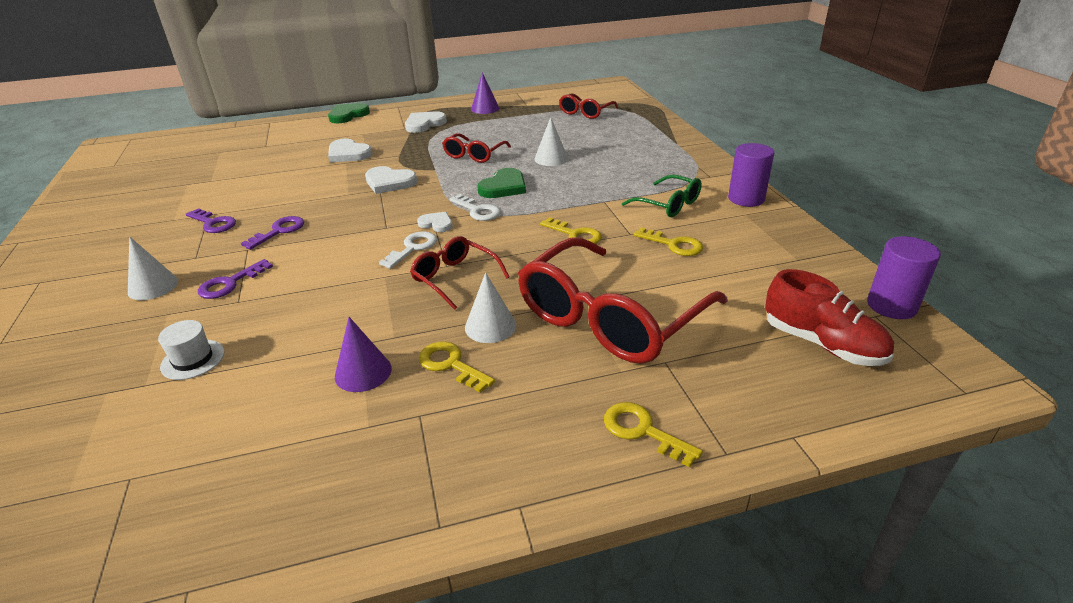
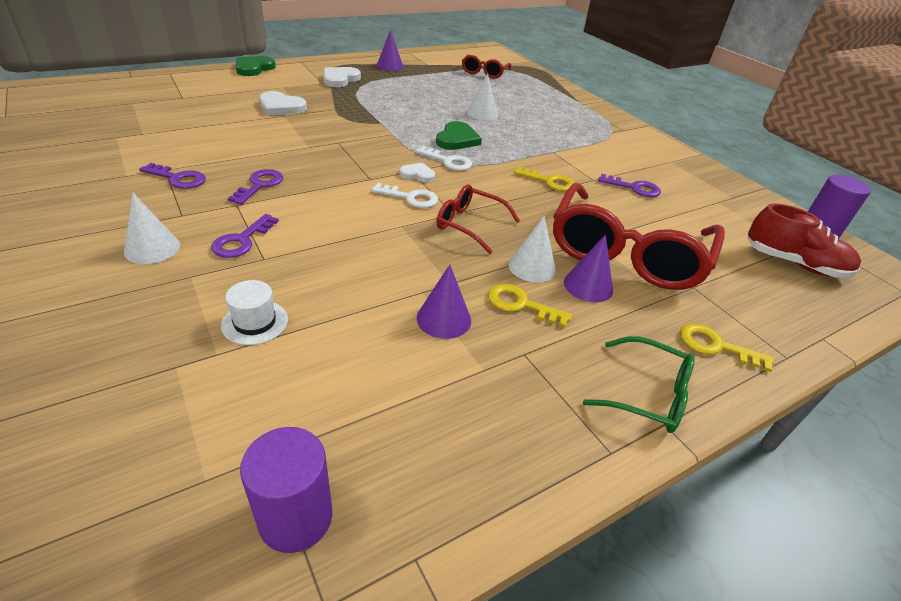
camera: 20 degrees left, 5 degrees up
white heart [365,166,417,194] -> none
white key [379,231,437,269] -> white key turned 90 degrees clockwise [371,183,438,208]
red glasses [442,133,511,163] -> none
green glasses [622,174,702,217] -> green glasses moved to [583,336,695,433]
yellow key [634,227,703,256] -> purple key [598,174,661,197]
purple cylinder [728,143,774,207] -> purple cylinder moved to [240,427,333,553]
none -> purple cone [564,235,613,303]

